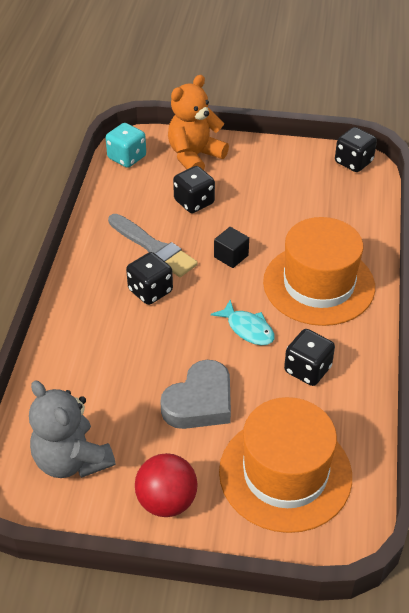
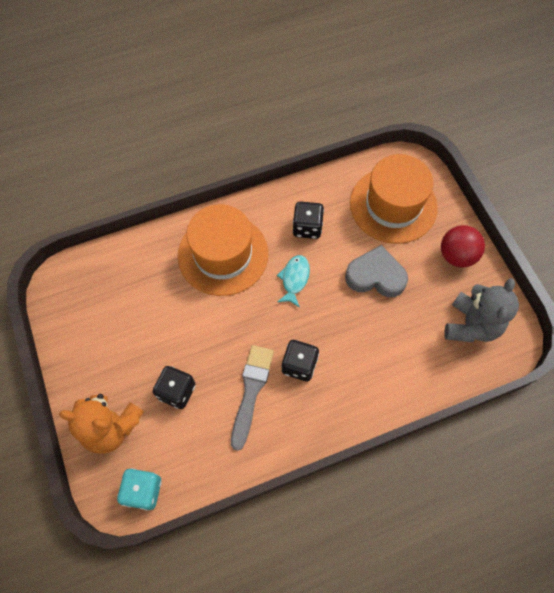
camera: 120 degrees left, 20 degrees up
black cube [214,227,249,268] -> none
black dice [335,127,377,172] -> none

